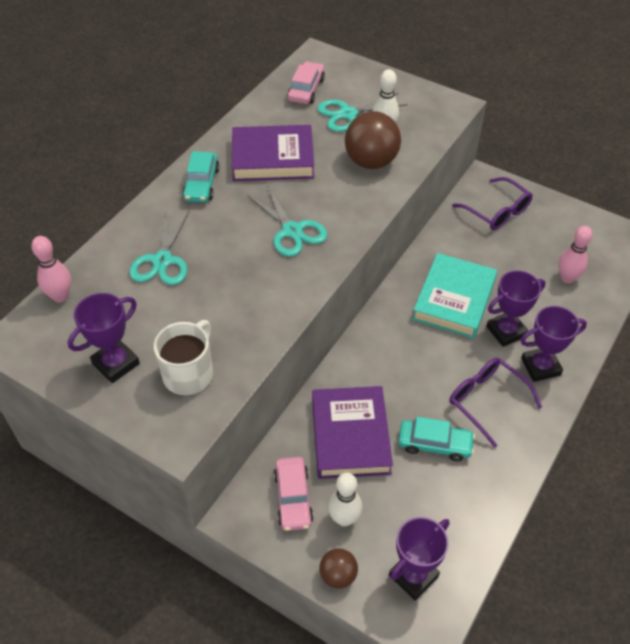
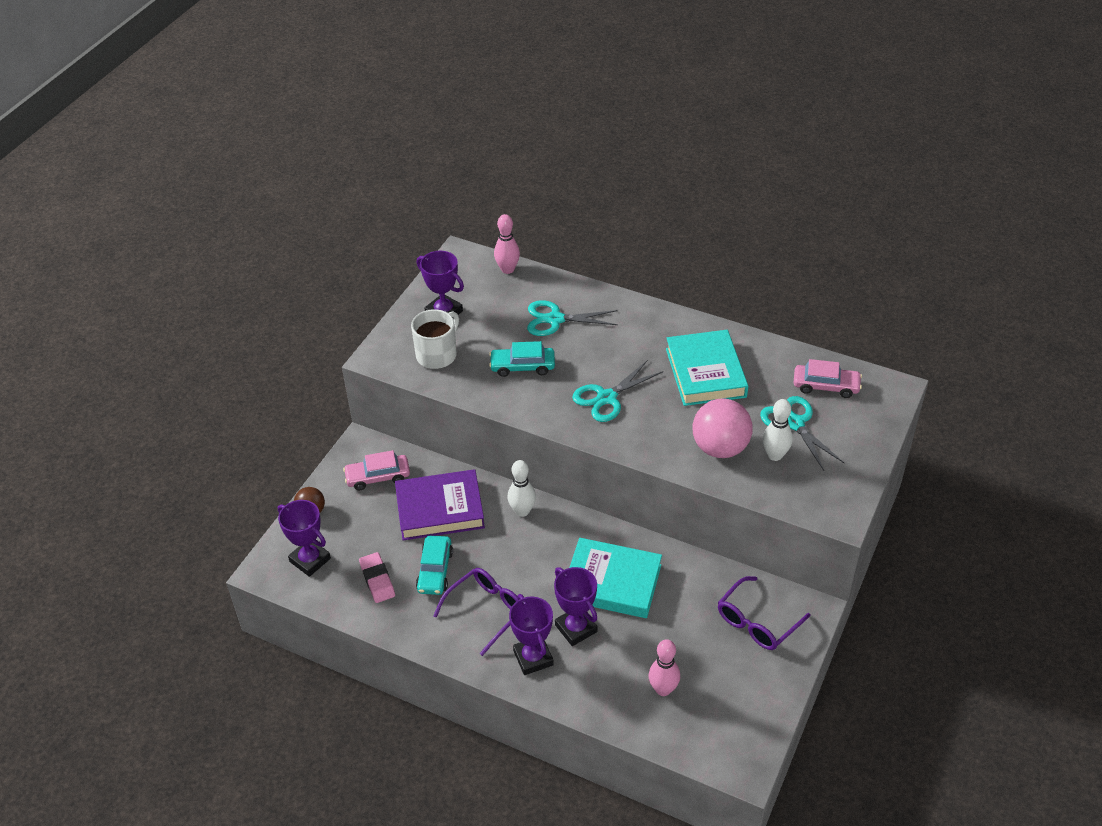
camera: 85 degrees right, 5 degrees down
white mug [154,320,213,395] -> white mug turned 75 degrees counterclockwise [411,309,459,369]
turquoise car [182,151,220,202] -> turquoise car moved to [489,341,555,377]
purple book [232,125,314,181] -> turquoise book [666,330,748,406]
white bowling pin [328,473,362,526] -> white bowling pin moved to [508,460,536,517]
brown ball [345,111,401,169] -> pink ball [693,398,753,458]
none -> pink eraser [359,552,395,603]

